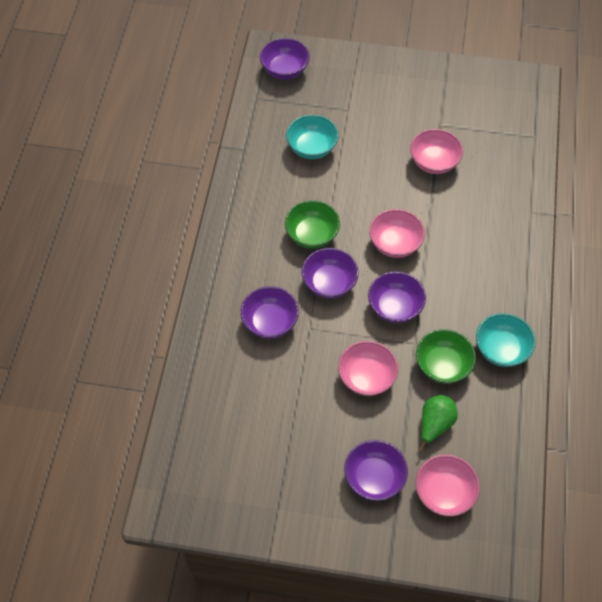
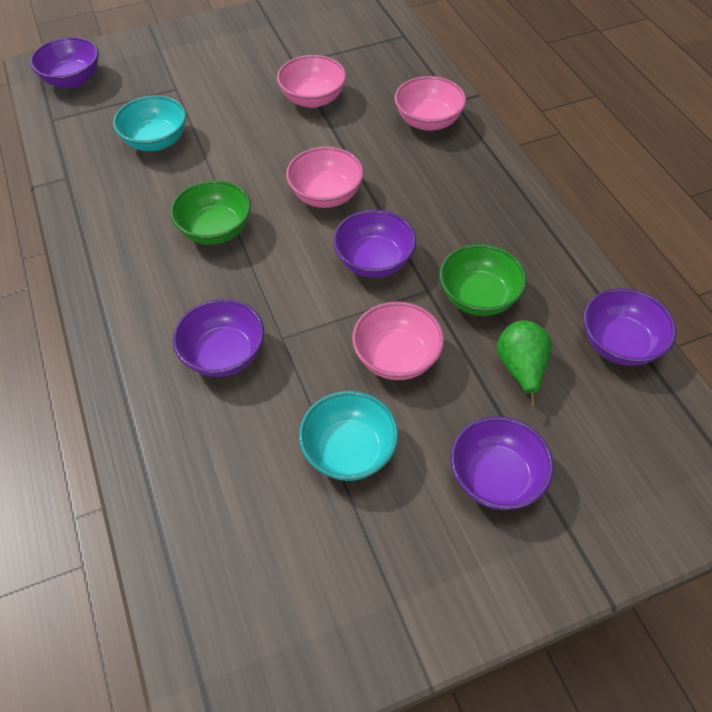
camera: 30 degrees left, 5 degrees down
purple bowl [302,248,359,299] -> purple bowl moved to [583,288,677,366]
pink bowl [415,454,480,517] -> pink bowl moved to [394,76,466,131]
turquoise bowl [476,313,536,367] -> turquoise bowl moved to [299,391,399,481]

